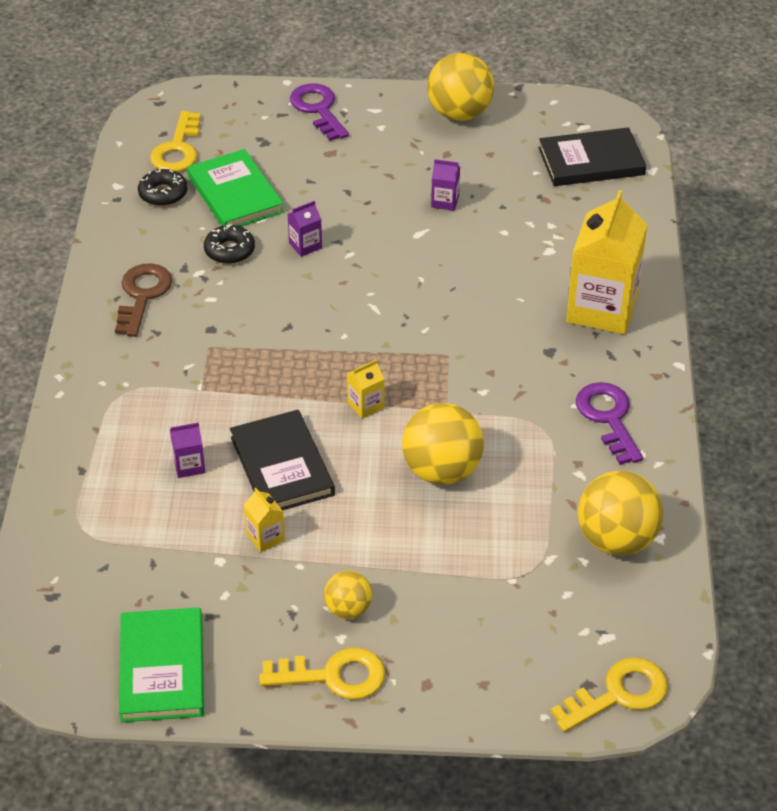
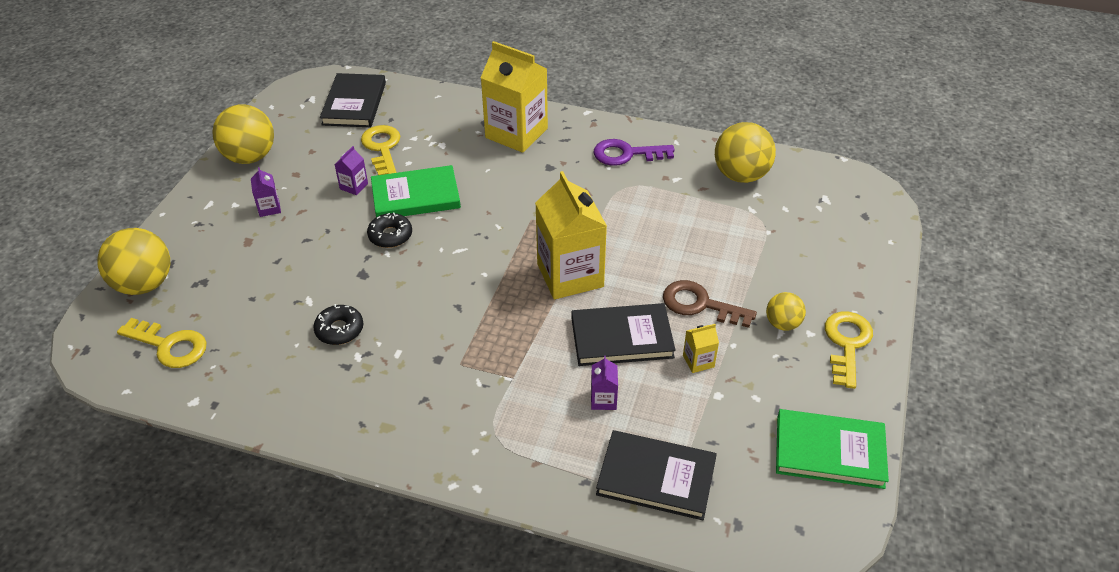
camera: 75 degrees left, 0 degrees up
brown key [115,263,172,337] -> brown key moved to [663,280,757,328]
black donut [138,169,188,206] -> black donut moved to [367,213,412,248]
green book [187,149,284,227] -> green book moved to [371,165,461,217]
purple carton [288,201,322,257] -> purple carton moved to [251,167,281,217]
purple key [290,84,349,141] -> none
yellow carton [347,359,384,419] -> yellow carton [535,171,607,299], size x2.37
yellow ball [402,403,484,485] -> yellow ball moved to [97,228,170,295]
yellow key [550,657,668,732] -> yellow key moved to [361,125,400,175]
none -> black book [596,430,717,520]

